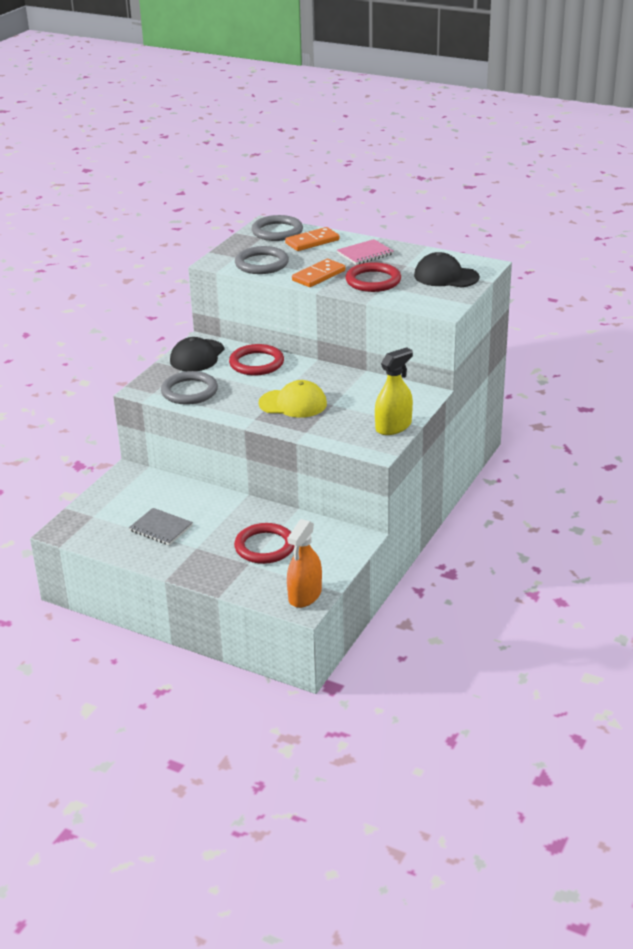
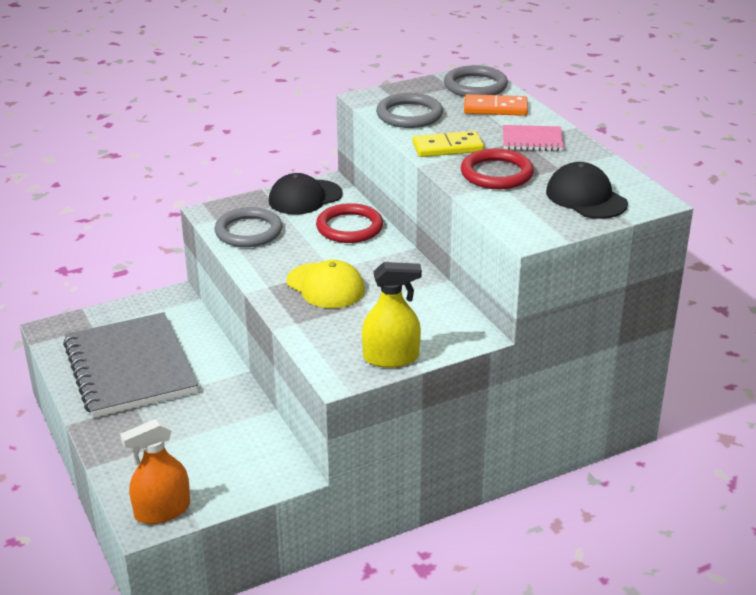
camera: 35 degrees right, 0 degrees up
grey notebook [129,508,193,545] -> grey notebook [63,312,198,418], size x2.27
red ring [234,523,294,564] -> none
orange domino [292,259,345,287] -> yellow domino [412,131,484,157]

